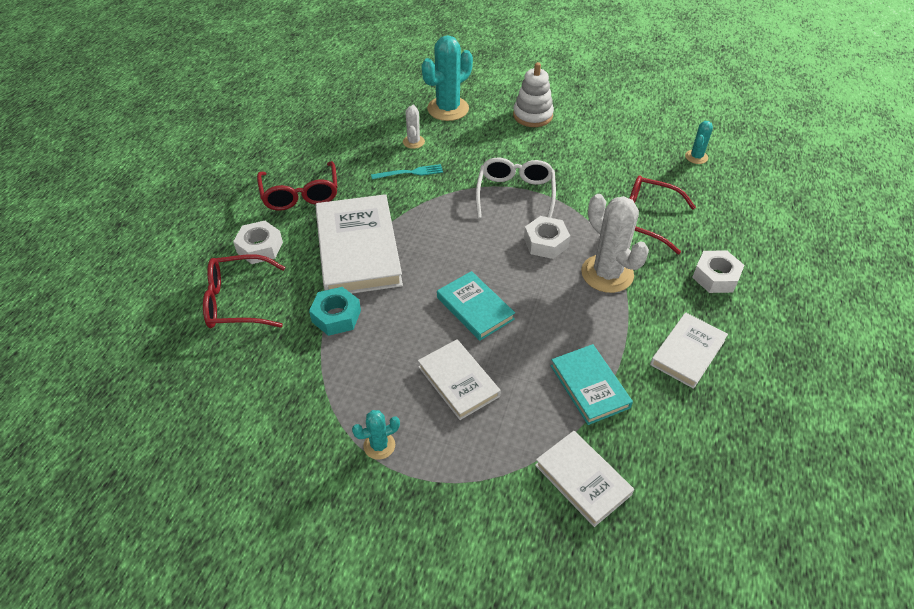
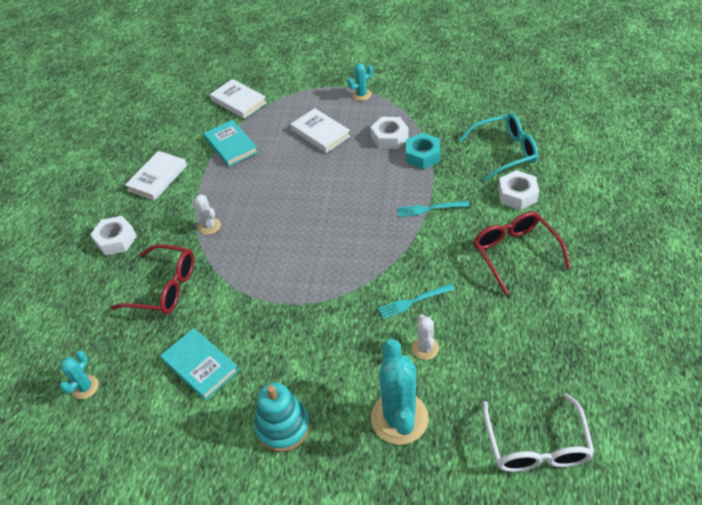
camera: 175 degrees right, 0 degrees up
red glasses [203,254,285,328] -> turquoise glasses [459,113,538,181]
white book [315,194,403,294] -> turquoise fork [397,201,469,217]
turquoise cactus [422,35,473,121] -> turquoise cactus turned 45 degrees counterclockwise [371,339,429,445]
turquoise book [437,271,515,341] -> turquoise book moved to [160,328,239,401]
white glasses [476,157,556,218] -> white glasses moved to [483,393,595,472]
white stacking toy [513,62,554,127] -> turquoise stacking toy [254,383,310,452]
white nut [524,216,570,259] -> white nut moved to [370,117,409,149]
white cactus [581,194,649,293] -> white cactus [192,194,221,235], size x0.51

